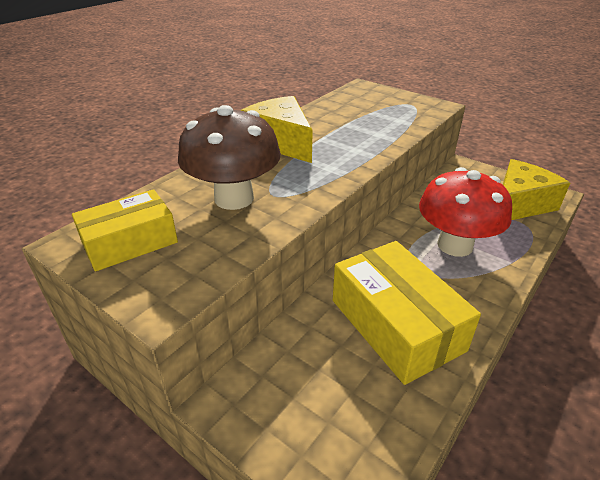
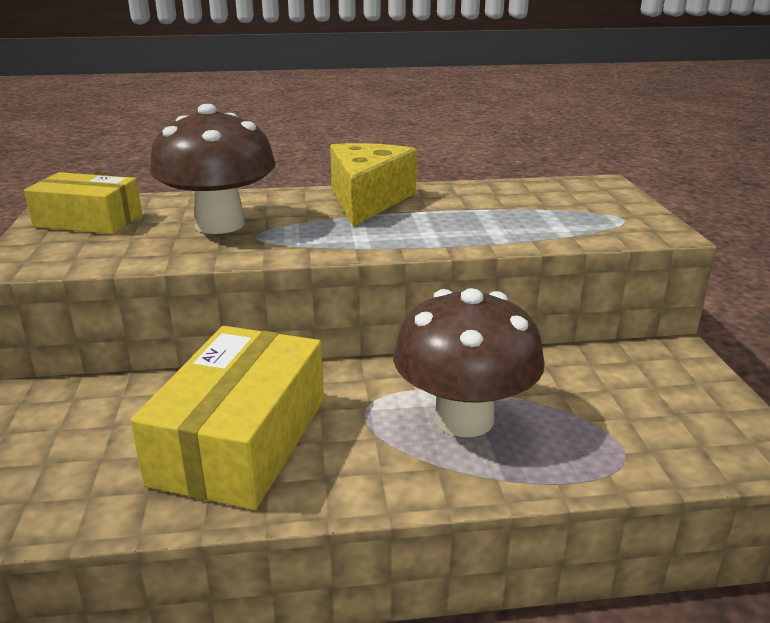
camera: 45 degrees right, 10 degrees down
red mushroom [419,167,512,257] -> brown mushroom [393,288,545,437]
yellow cheese [503,159,570,220] -> none

